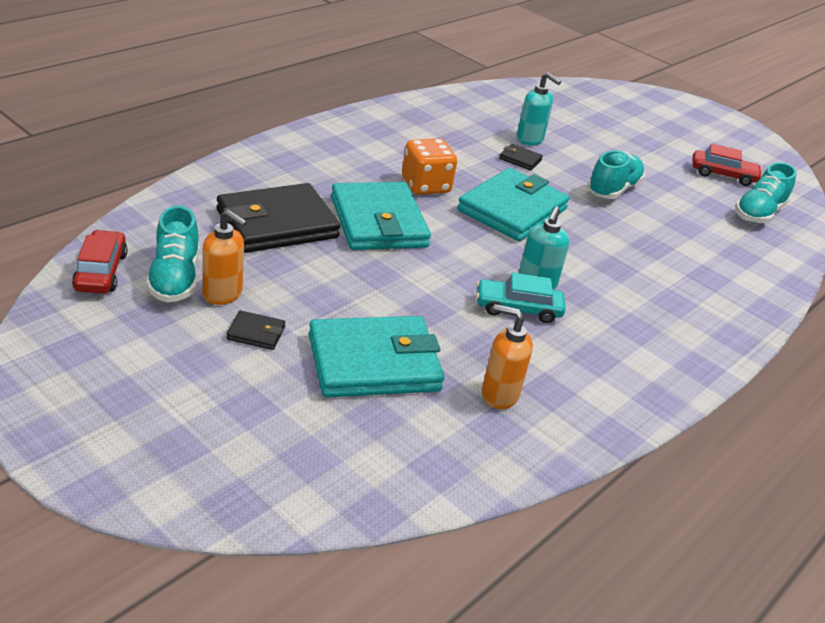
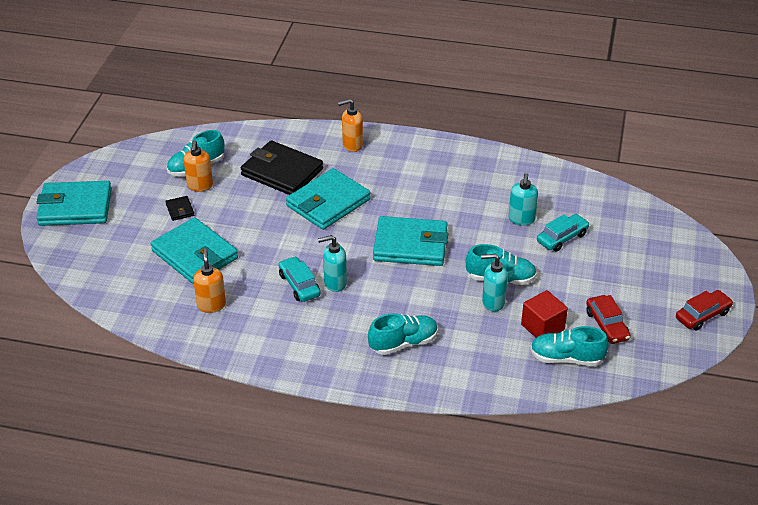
camera: 65 degrees right, 5 degrees up
red car [72,230,128,294] -> red car moved to [676,290,733,330]
orange dice [402,139,457,195] -> none
black wallet [499,144,543,171] -> none
none -> turquoise wallet [36,181,112,226]
none -> orange soap dispenser [338,99,363,152]
none -> turquoise shoe [368,313,438,355]
none -> turquoise soap dispenser [481,254,508,312]
none -> red cube [521,290,568,338]
none -> turquoise car [537,214,590,252]

